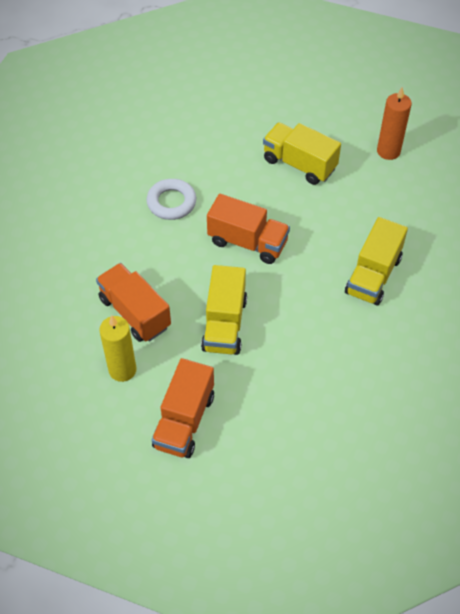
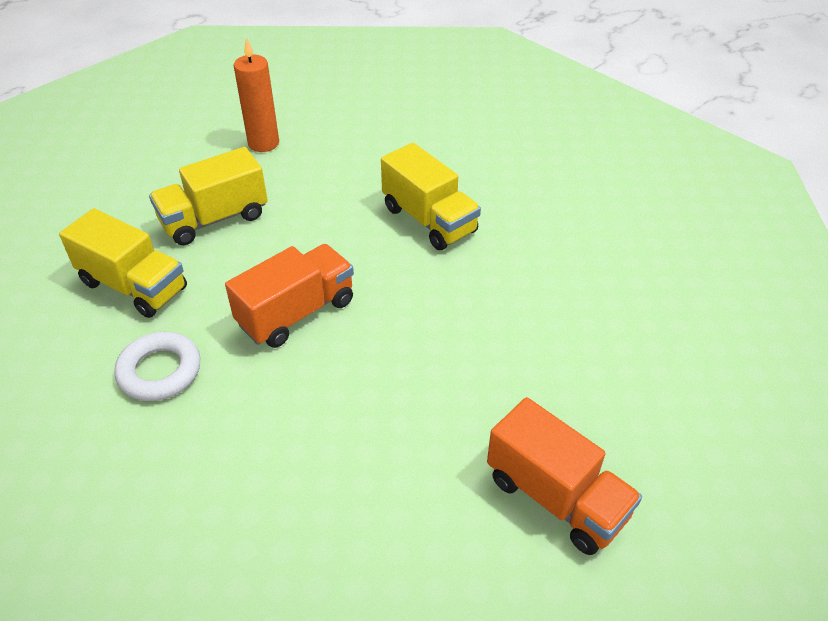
camera: 65 degrees left, 10 degrees down
orange truck [96,263,171,342] -> none
yellow candle [99,316,137,382] -> none
yellow truck [201,265,247,355] -> yellow truck moved to [59,208,187,318]

